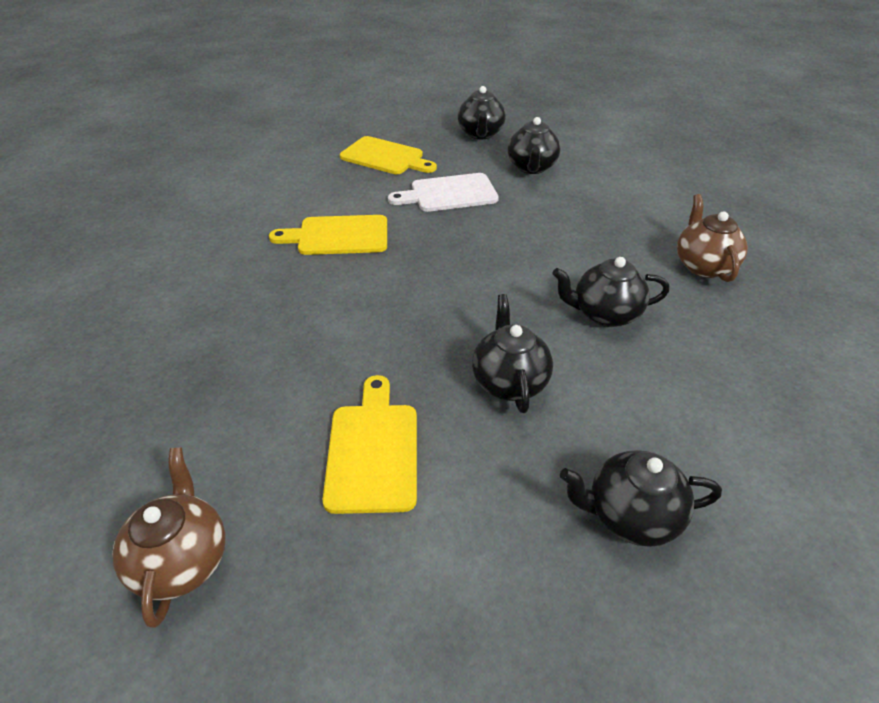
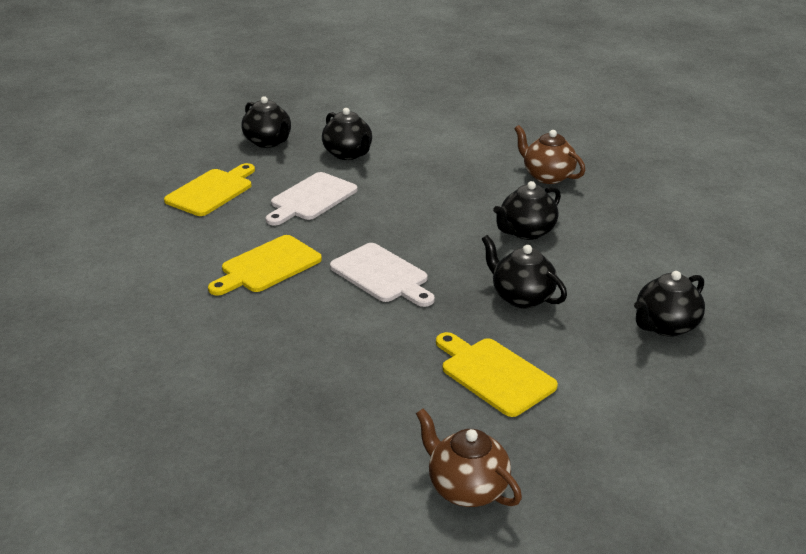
camera: 40 degrees left, 10 degrees down
yellow cutting board [340,136,437,174] -> yellow cutting board turned 45 degrees counterclockwise [164,163,255,216]
none -> white cutting board [330,243,435,307]

